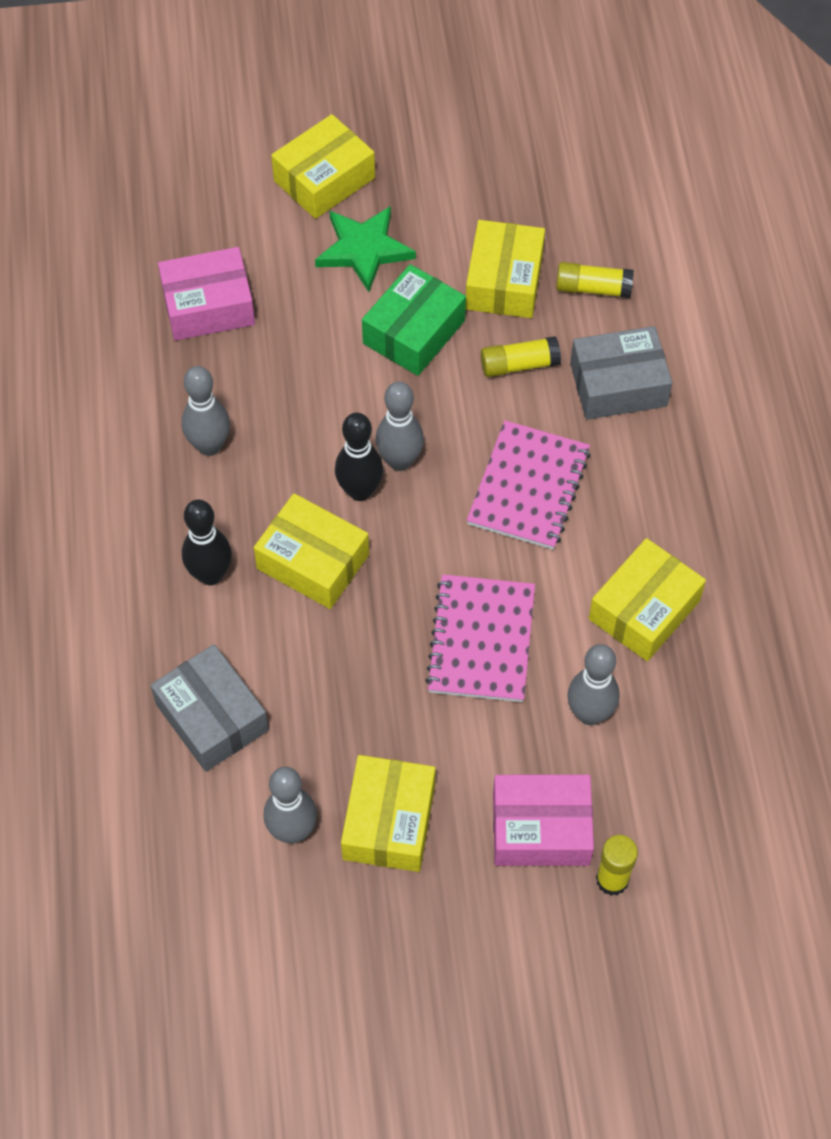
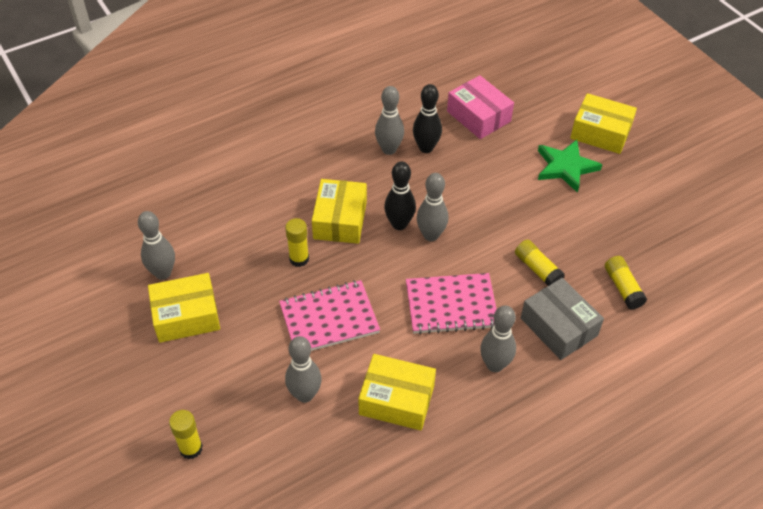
camera: 65 degrees right, 10 degrees down
grey box [150,644,269,772] -> none
black bowling pin [182,499,232,585] -> black bowling pin moved to [413,84,442,153]
green box [362,264,466,376] -> none
yellow box [466,220,545,318] -> none
pink box [493,775,594,866] -> none
none -> yellow glue stick [285,218,309,267]
none -> grey bowling pin [480,305,516,372]

